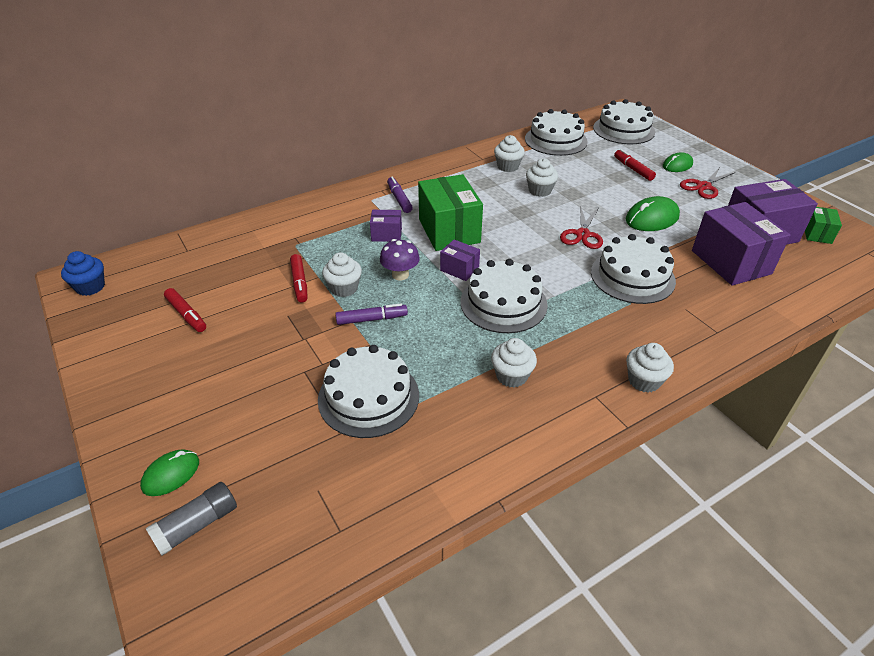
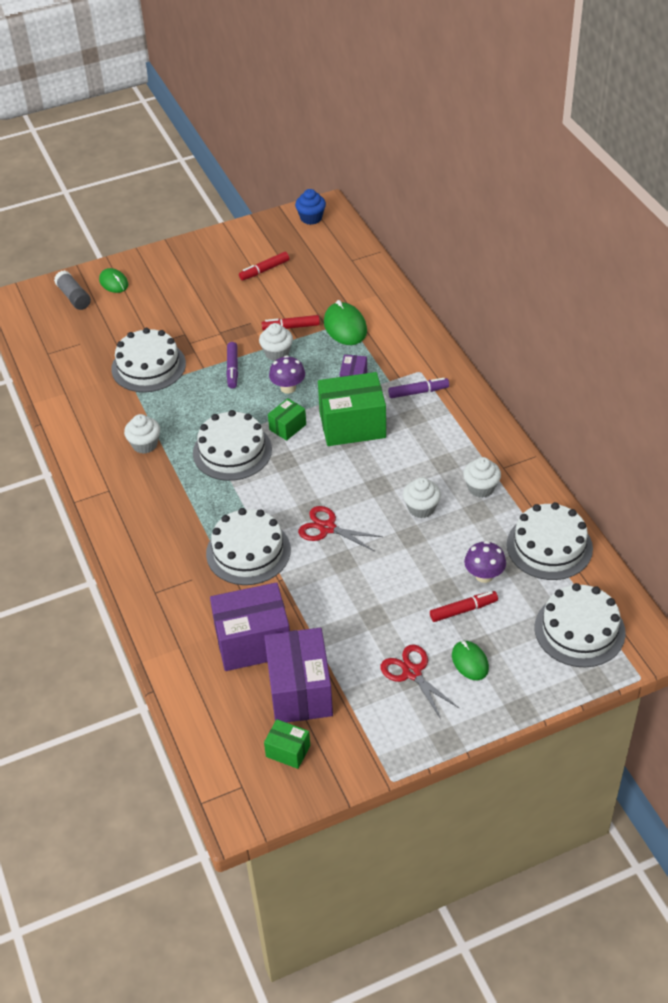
camera: 100 degrees right, 5 degrees up
purple box [440,239,480,281] -> green box [268,398,306,441]
green mouse [626,196,680,231] -> green mouse moved to [324,300,367,345]
white cupcake [626,343,674,393] -> none
none -> purple mushroom [464,541,506,583]

